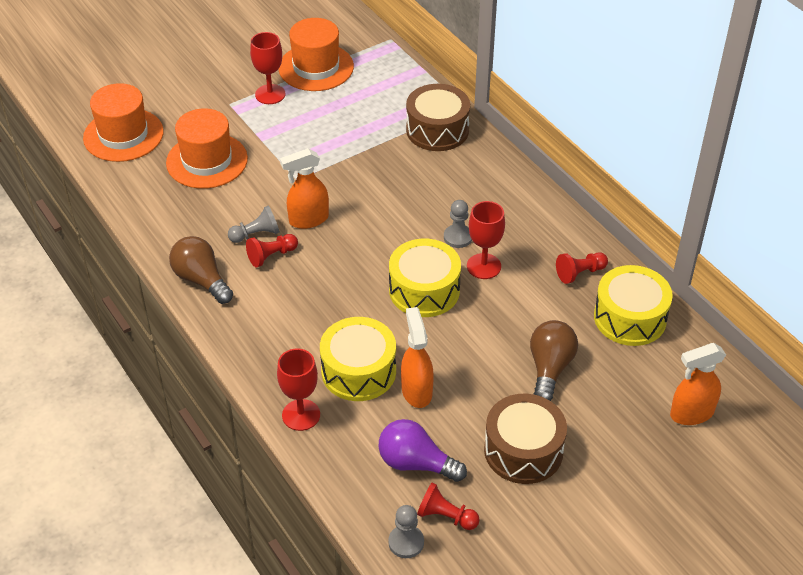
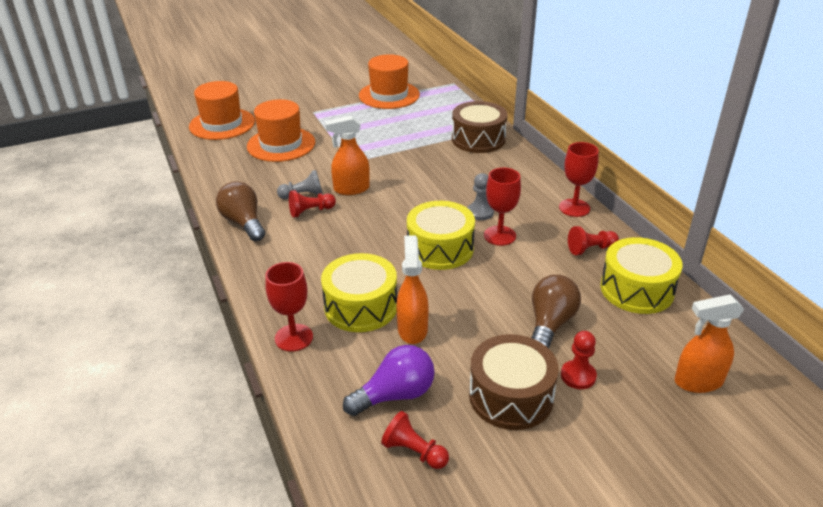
camera: 10 degrees right, 10 degrees down
red goblet [250,32,285,104] -> red goblet moved to [559,142,599,217]
purple light bulb [379,419,467,482] -> purple light bulb turned 120 degrees clockwise [343,345,435,416]
grey pawn [388,505,424,558] -> none
none -> red pawn [561,331,597,389]

